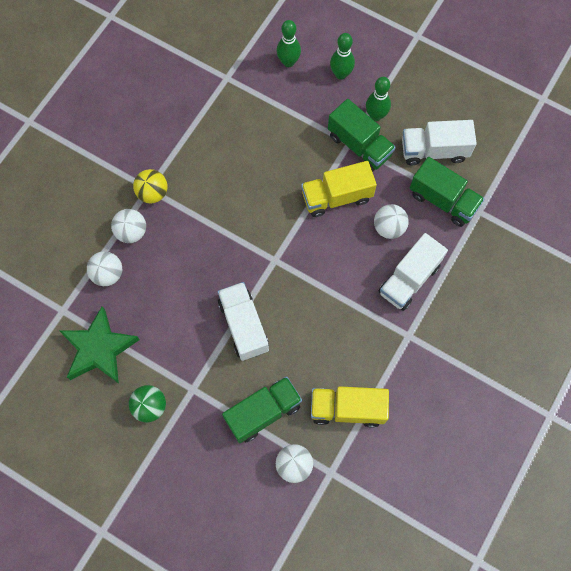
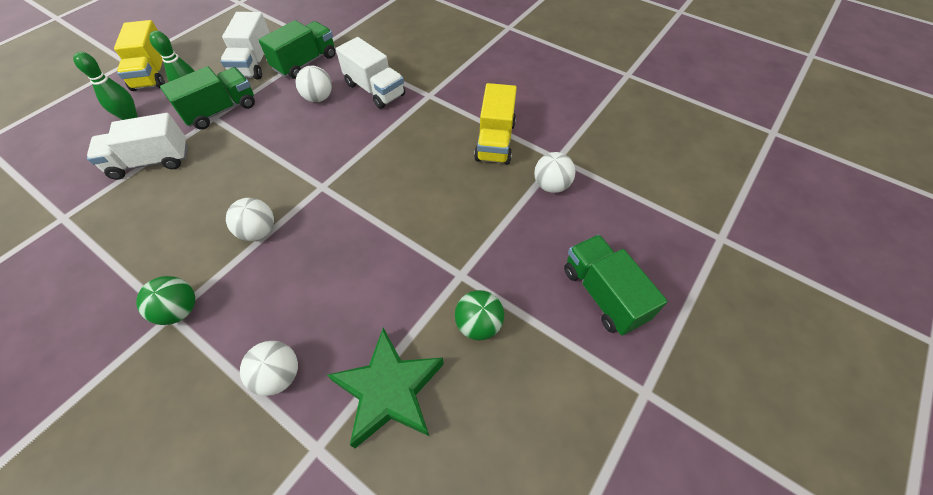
camera: 85 degrees left, 15 degrees down
white ball [111,209,146,243] -> white ball moved to [226,198,274,241]
yellow ball [133,169,168,204] -> green ball [136,276,195,325]
white truck [218,282,269,361] -> white truck moved to [87,113,188,180]
green truck [222,376,302,443] -> green truck moved to [564,235,668,335]
green bowling pin [276,20,301,67] -> none
yellow truck [301,161,377,217] -> yellow truck moved to [114,20,165,91]

